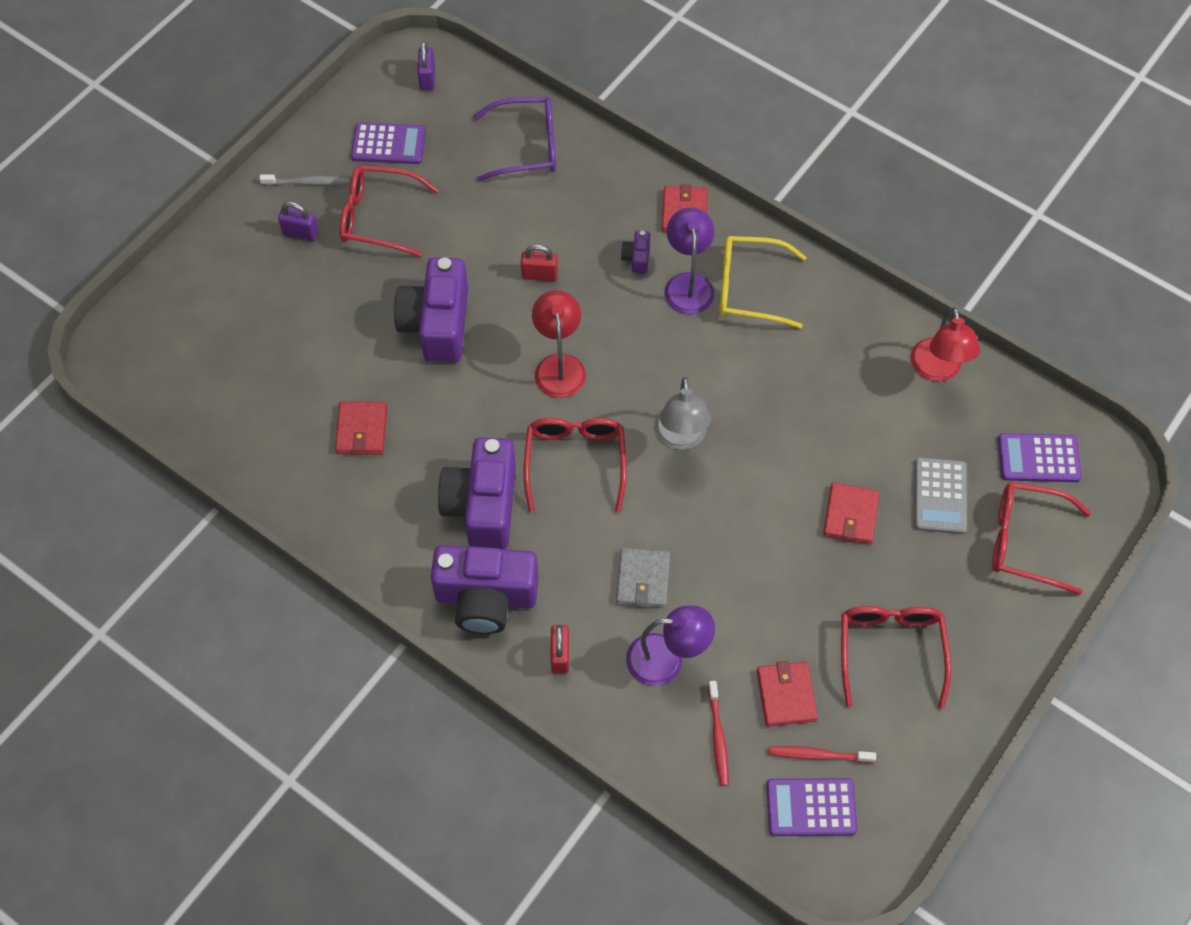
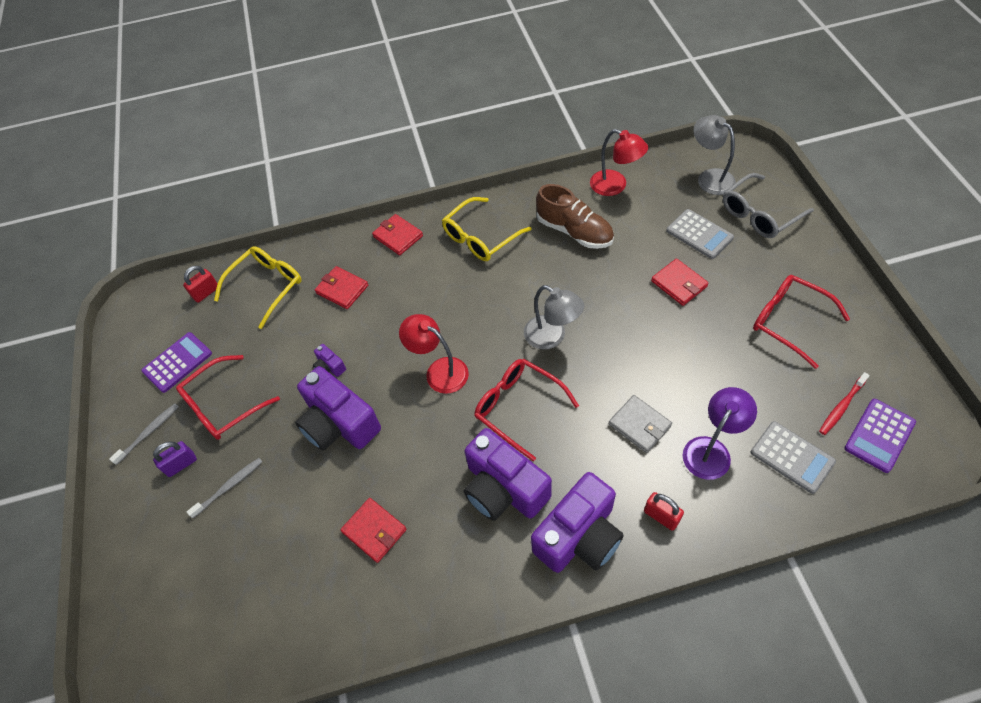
camera: 45 degrees left, 5 degrees down
purple padlock [418,42,435,90] -> none
purple glasses [473,97,556,182] -> yellow glasses [214,246,302,329]
red padlock [521,244,558,281] -> red padlock moved to [183,266,218,303]
purple camera [621,231,650,274] -> purple camera moved to [313,344,346,377]
purple lamp [664,207,715,314] -> none
red toothbrush [708,681,729,786] -> grey calculator [751,421,836,494]
red wallet [757,661,818,727] -> red wallet moved to [315,266,368,309]
red glasses [992,482,1091,595] -> grey glasses [723,173,814,238]
purple calculator [998,433,1082,482] -> grey lamp [694,115,736,195]
none -> grey toothbrush [187,458,262,518]
none -> brown shoe [536,184,614,249]

